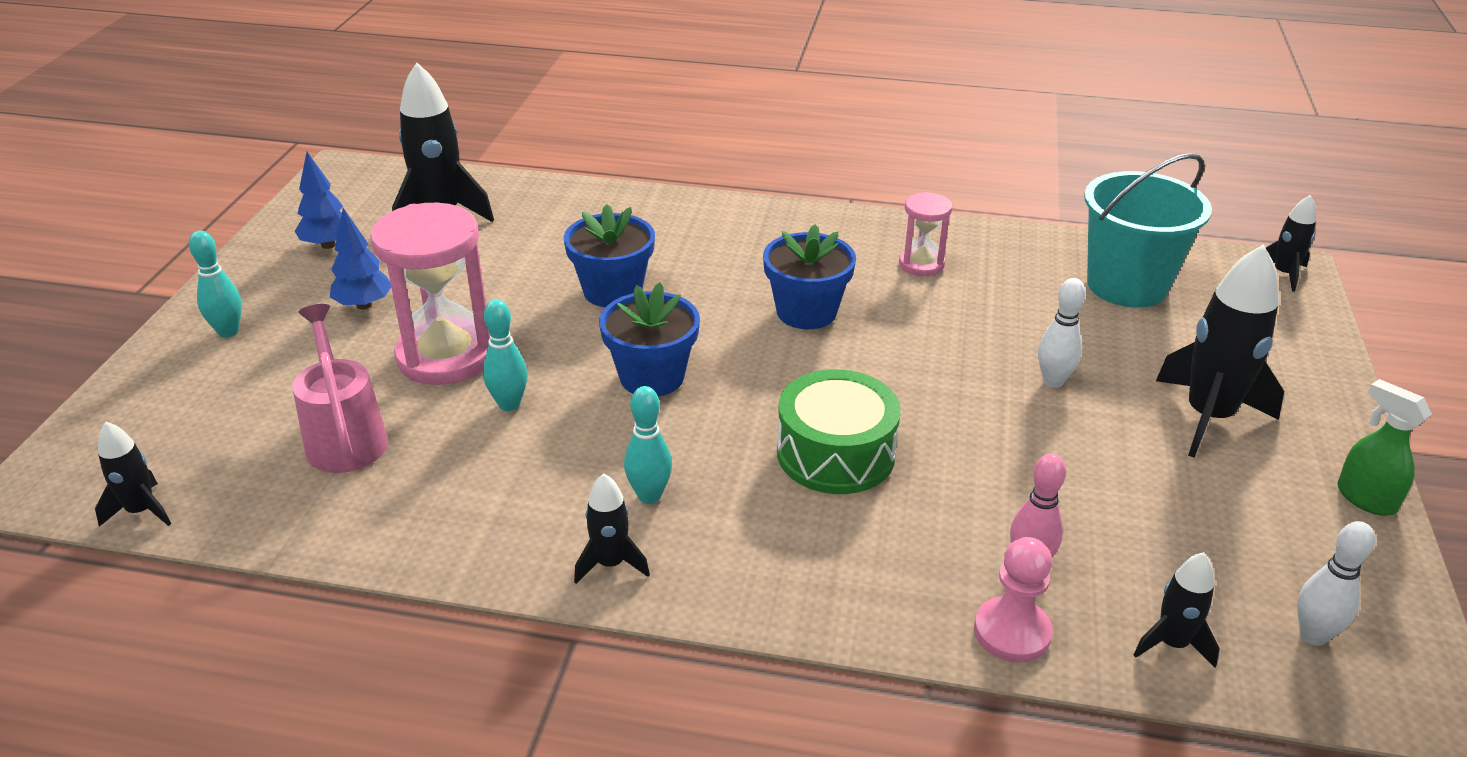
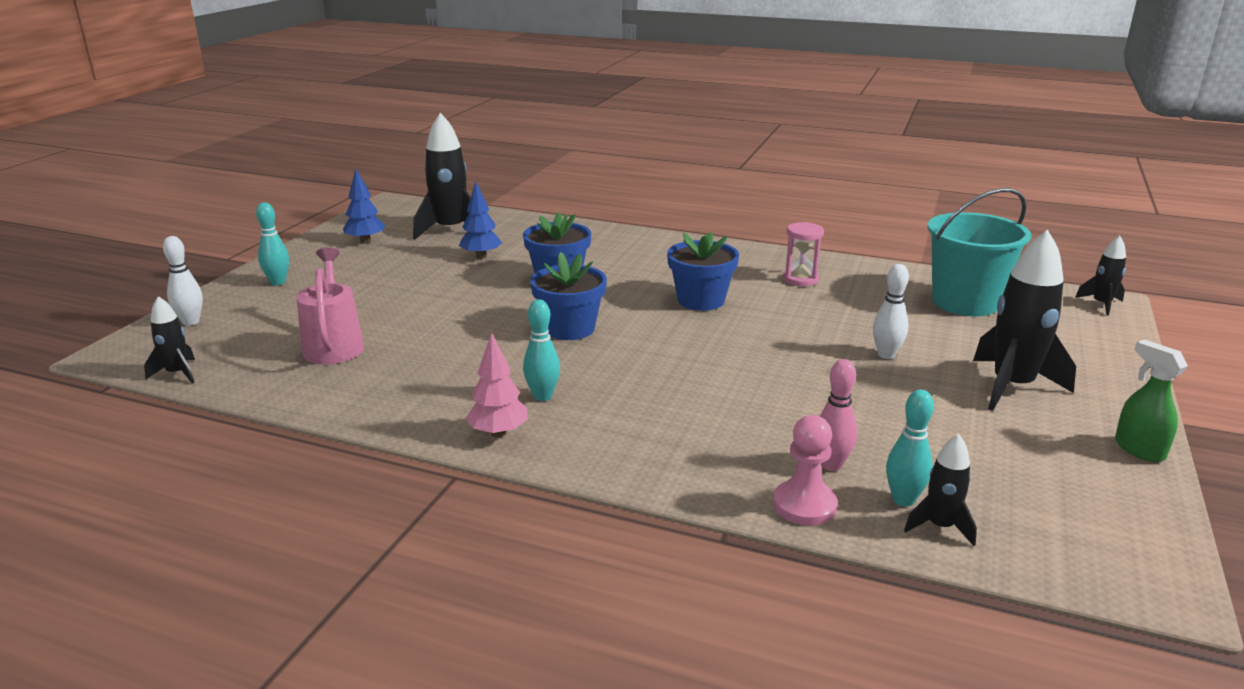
camera: 10 degrees right, 10 degrees down
blue tree [330,208,391,310] -> blue tree moved to [459,182,502,259]
pink hourglass [370,203,490,385] -> none
turquoise bowling pin [483,299,527,411] -> turquoise bowling pin moved to [886,389,934,507]
black rocket [574,473,650,584] -> pink tree [466,332,528,438]
green drum [777,369,901,494] -> none
white bowling pin [1297,521,1375,646] -> white bowling pin moved to [163,236,203,326]

